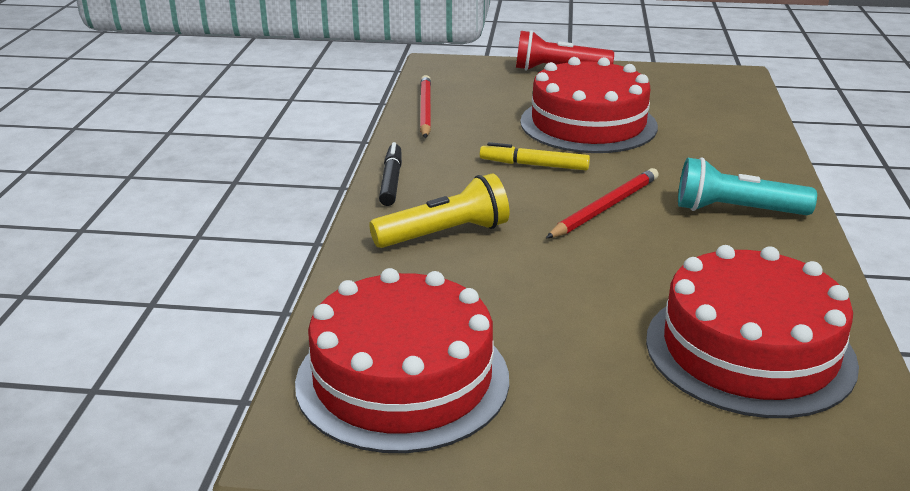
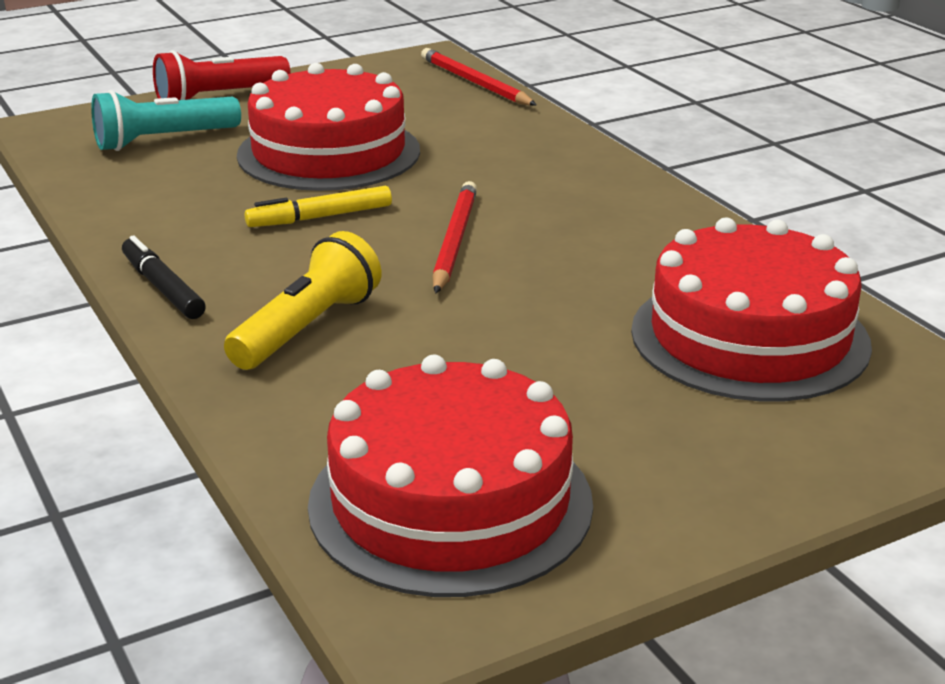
camera: 35 degrees left, 0 degrees up
red pencil [420,75,431,138] -> red pencil moved to [421,48,537,106]
turquoise flashlight [678,158,817,215] -> turquoise flashlight moved to [91,90,241,151]

